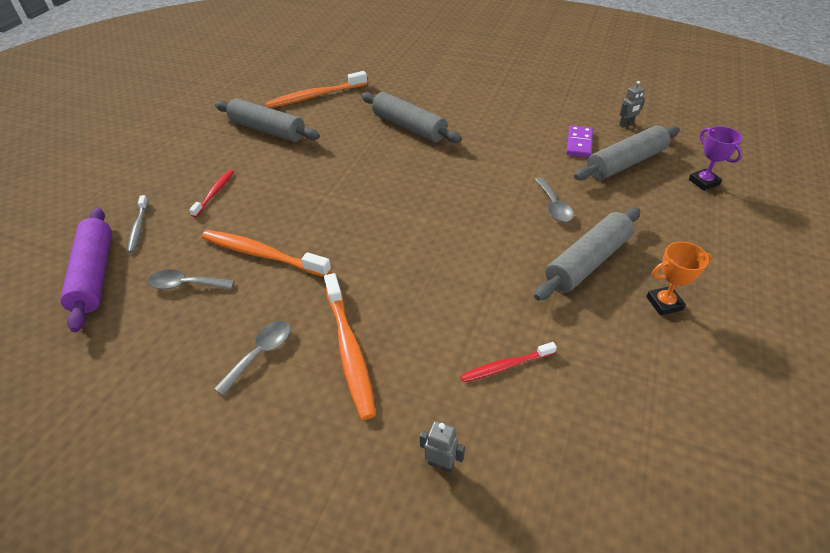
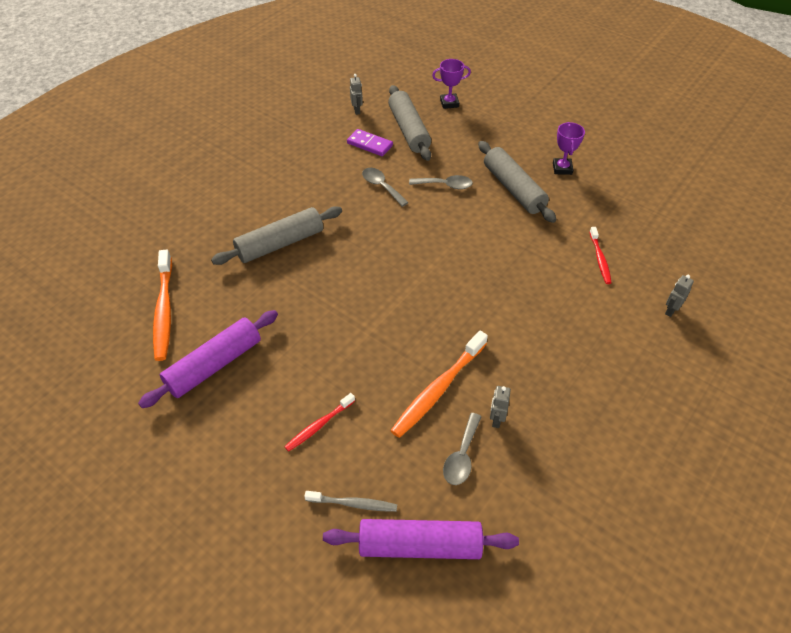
camera: 75 degrees left, 5 degrees up
red toothbrush [189,170,234,217] -> red toothbrush turned 75 degrees counterclockwise [285,393,355,452]
grey spoon [214,321,291,396] -> grey spoon moved to [362,168,409,207]
grey rolling pin [215,98,320,142] -> purple rolling pin [138,310,278,408]
orange toothbrush [324,273,376,420] -> none
orange trophy [646,242,712,316] -> purple trophy [553,122,585,175]
none -> grey robot [490,386,511,428]

